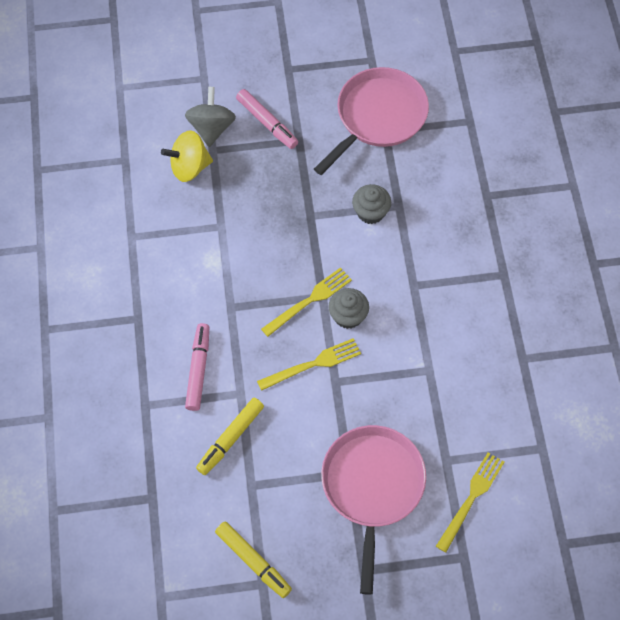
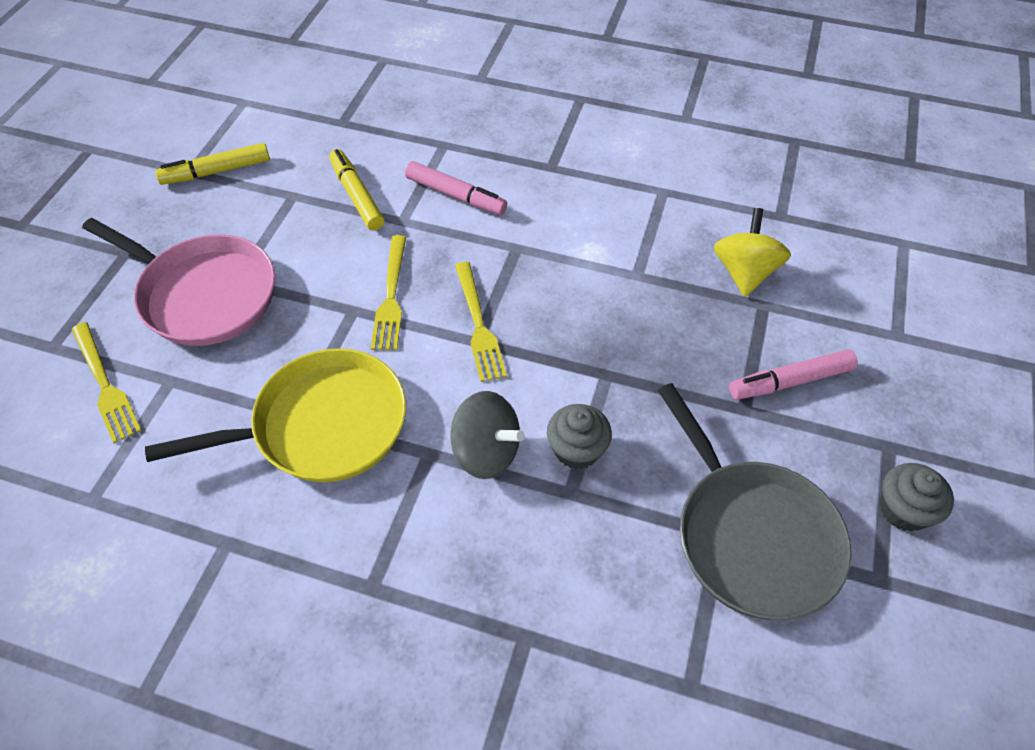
camera: 115 degrees right, 10 degrees down
grey spinning top [185,87,236,147] -> grey spinning top moved to [450,391,525,479]
pink pan [314,67,429,175] -> grey pan [658,383,852,620]
grey cupcake [328,288,369,329] -> grey cupcake moved to [880,463,954,532]
none -> yellow pan [145,348,406,482]

